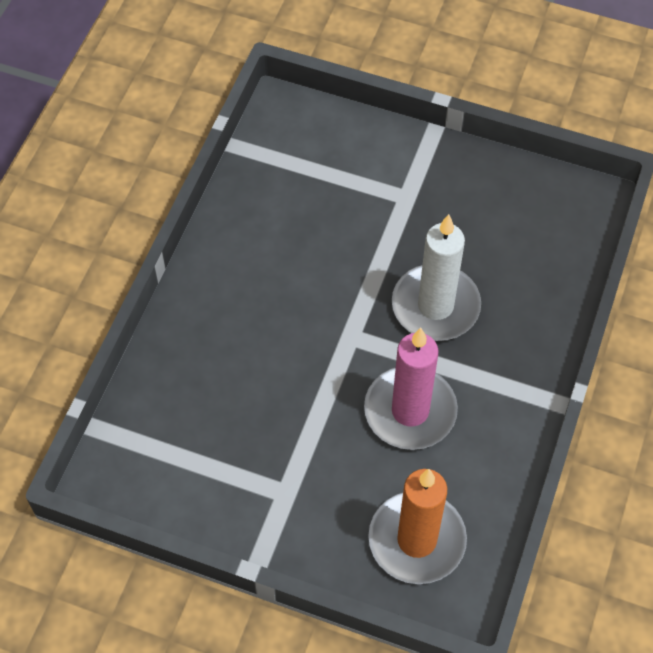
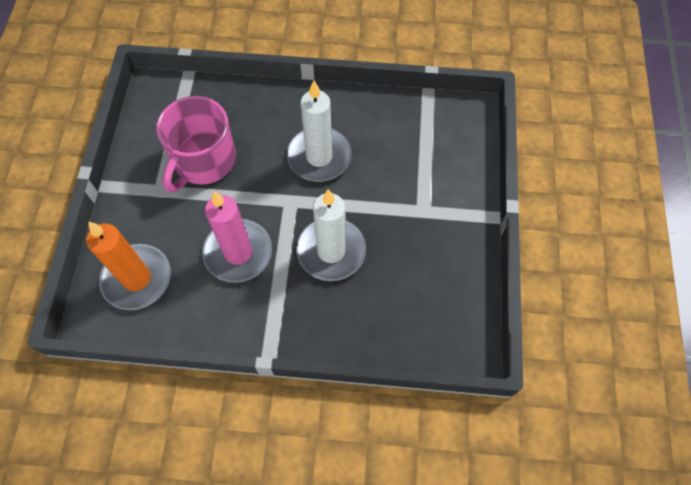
camera: 75 degrees right, 5 degrees up
none -> pink mug [156,96,236,193]
none -> white candle [287,80,352,182]

